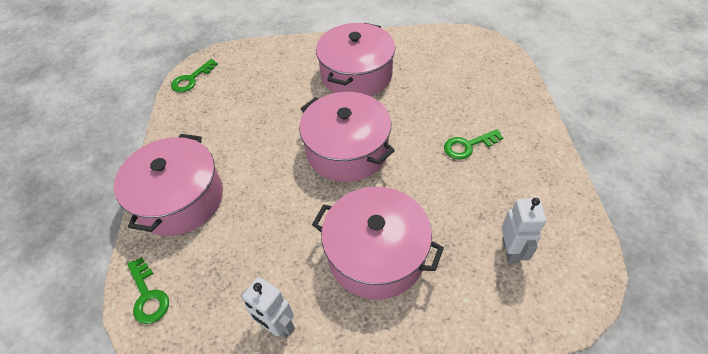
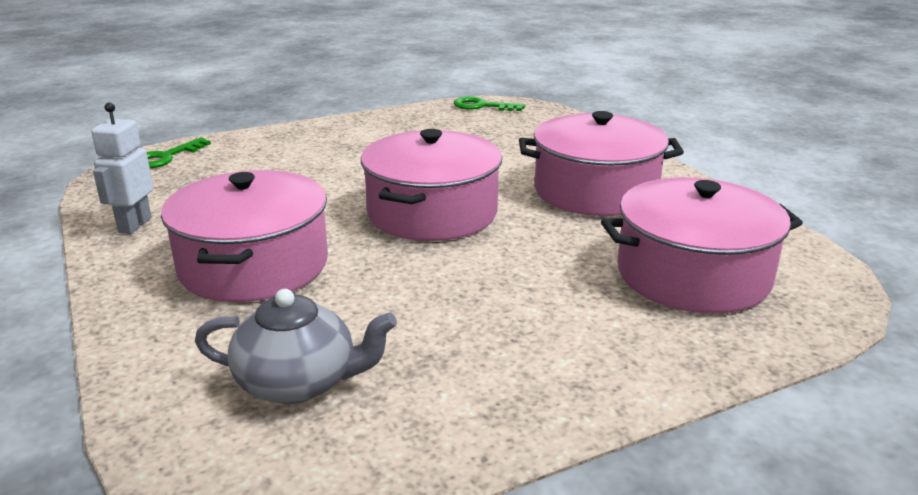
camera: 65 degrees right, 25 degrees down
pink pot [114,134,223,236] -> pink pot moved to [601,177,803,314]
green key [444,129,503,160] -> none
white robot [501,198,546,264] -> grey teapot [195,289,397,404]

